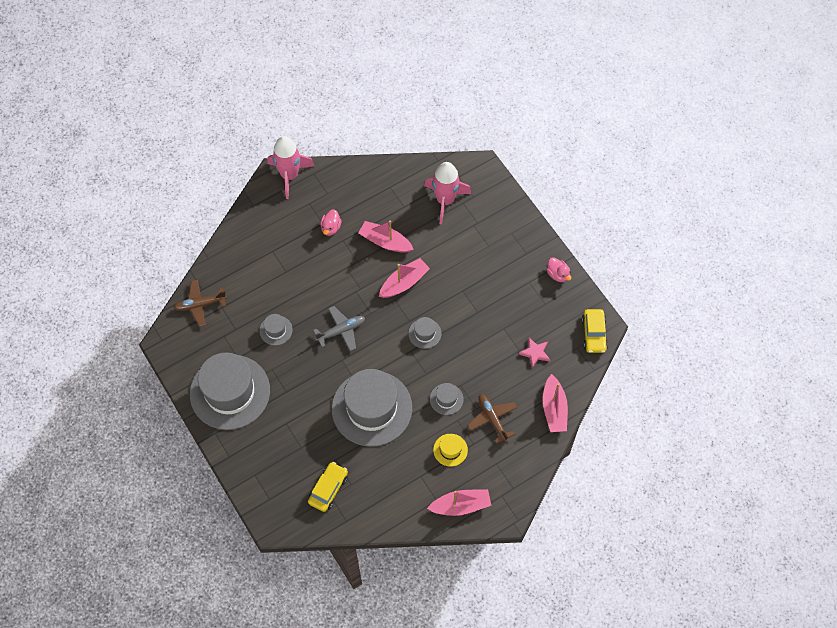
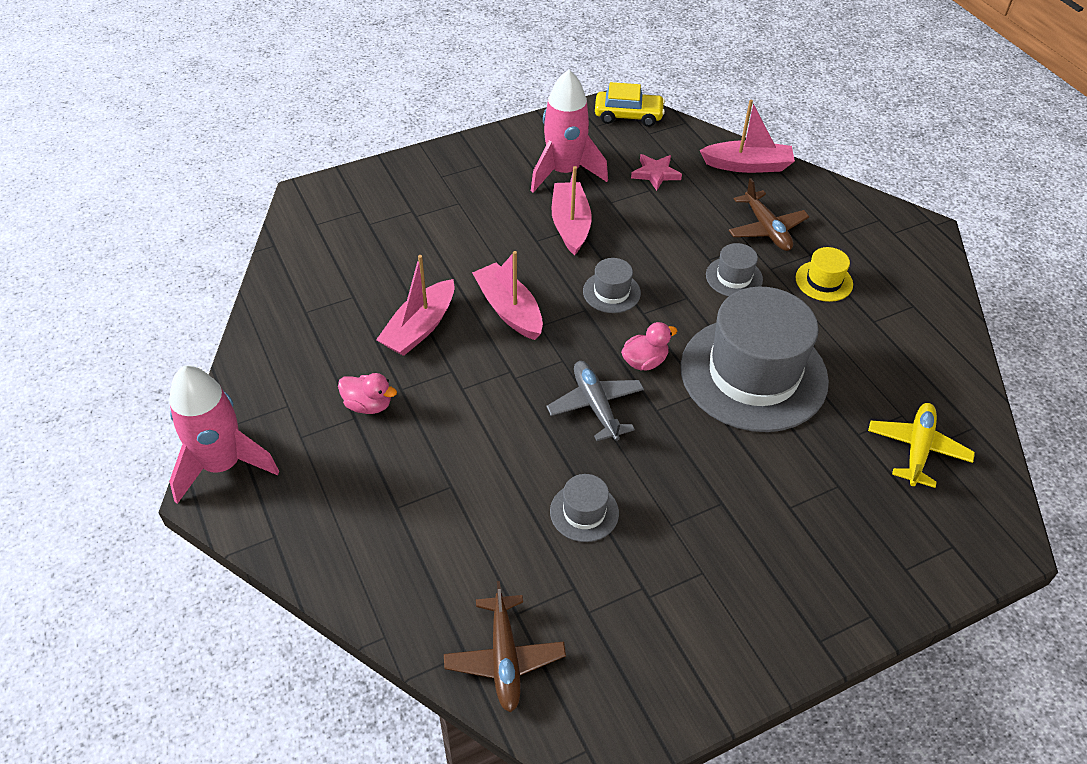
camera: 85 degrees left, 15 degrees down
grey hat [190,353,270,430] -> none
yellow car [308,462,348,512] -> yellow plane [868,403,975,488]
pink rocket [424,162,471,224] -> pink rocket moved to [531,70,608,193]
pink boat [427,489,492,516] -> pink boat moved to [552,166,592,255]
brown plane [467,394,518,444] -> brown plane turned 90 degrees counterclockwise [729,178,810,251]
pink duck [547,257,571,282] -> pink duck moved to [621,322,677,370]

